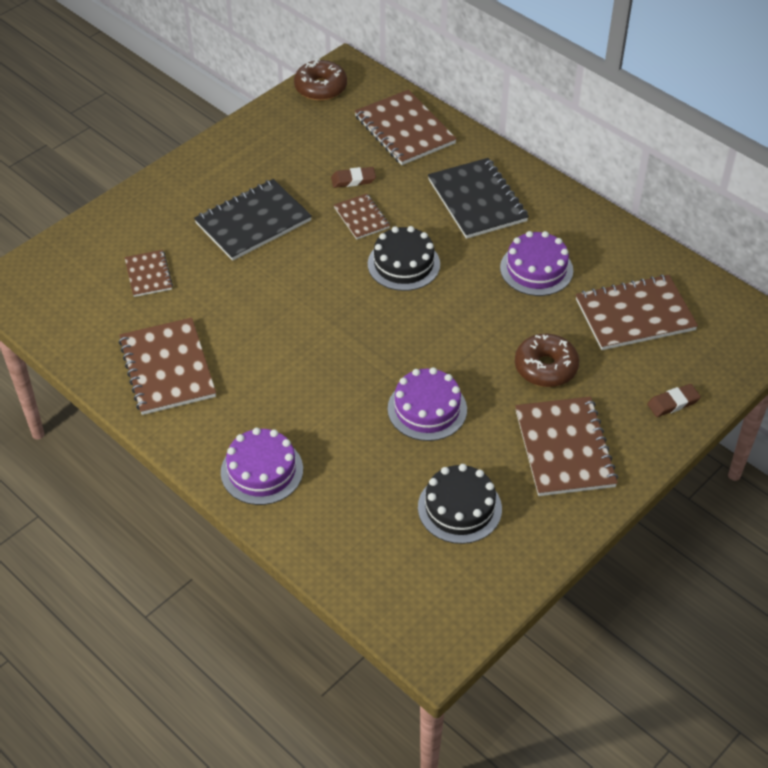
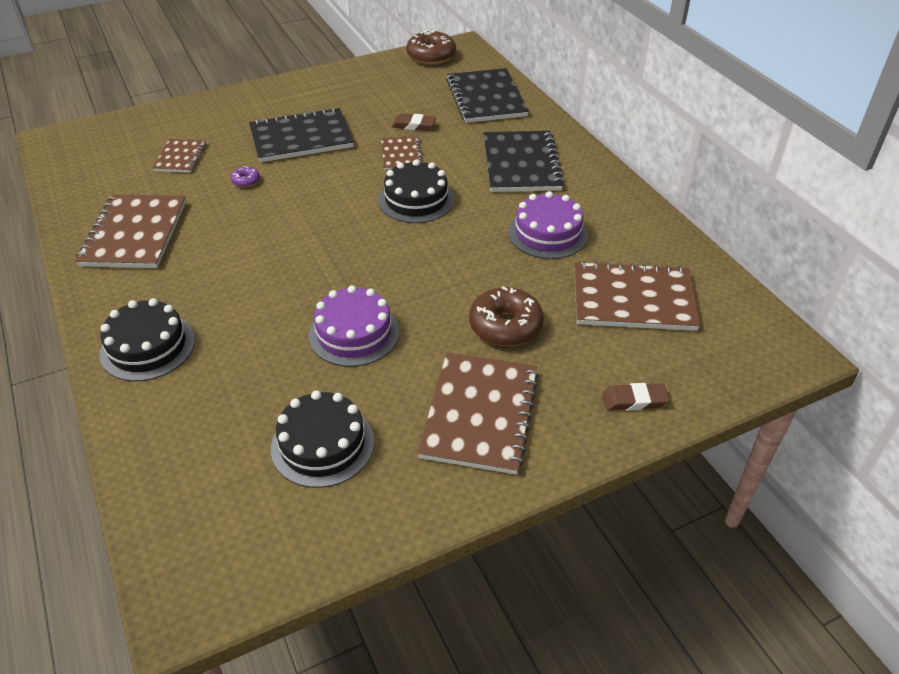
camera: 20 degrees right, 5 degrees down
purple cake [221,428,303,505] -> black cake [99,298,195,381]
brown notebook [355,90,457,165] -> black notebook [446,68,529,123]
none -> purple donut [231,166,260,187]

